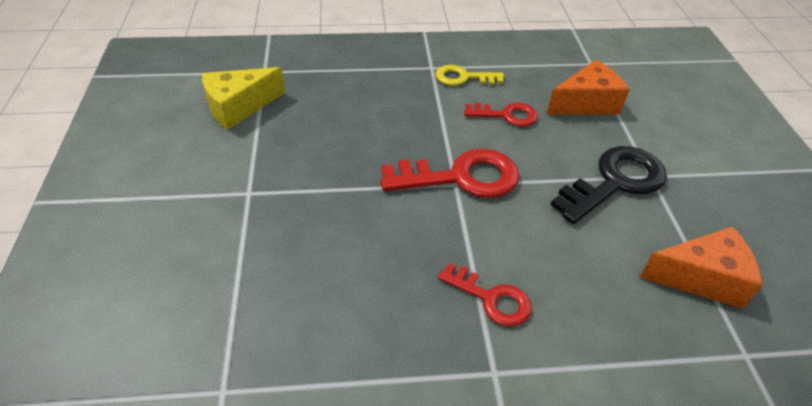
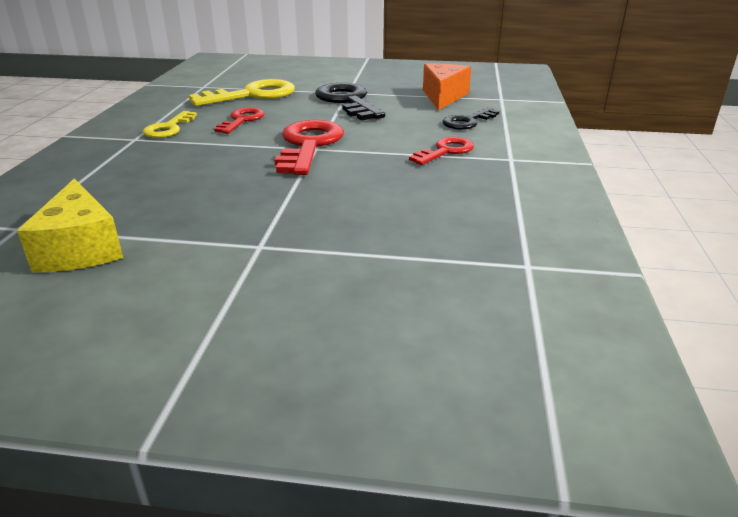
camera: 75 degrees left, 15 degrees down
orange cheese [546,60,629,115] -> yellow key [189,79,295,106]
none -> black key [443,108,499,130]

